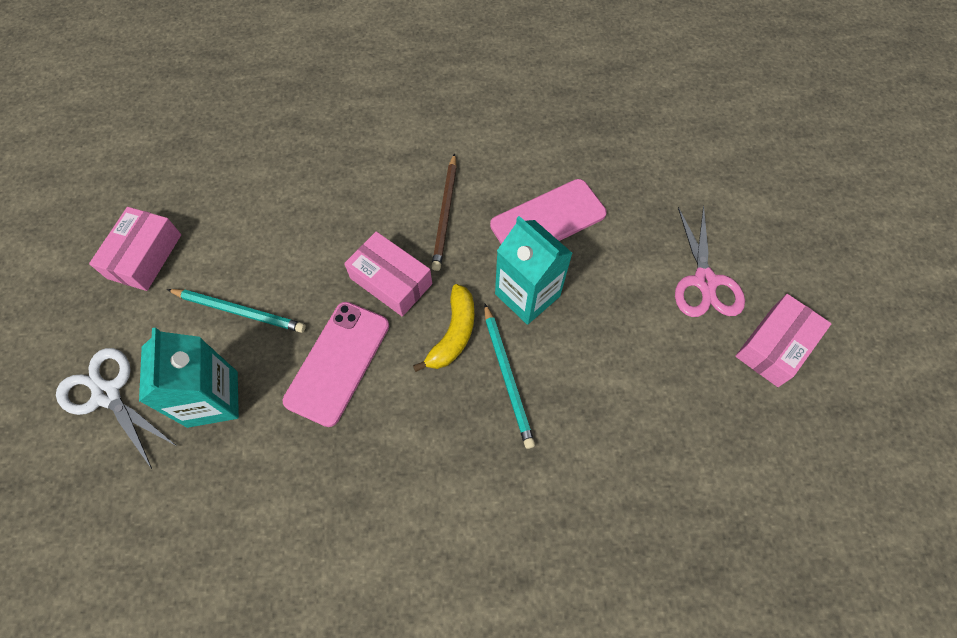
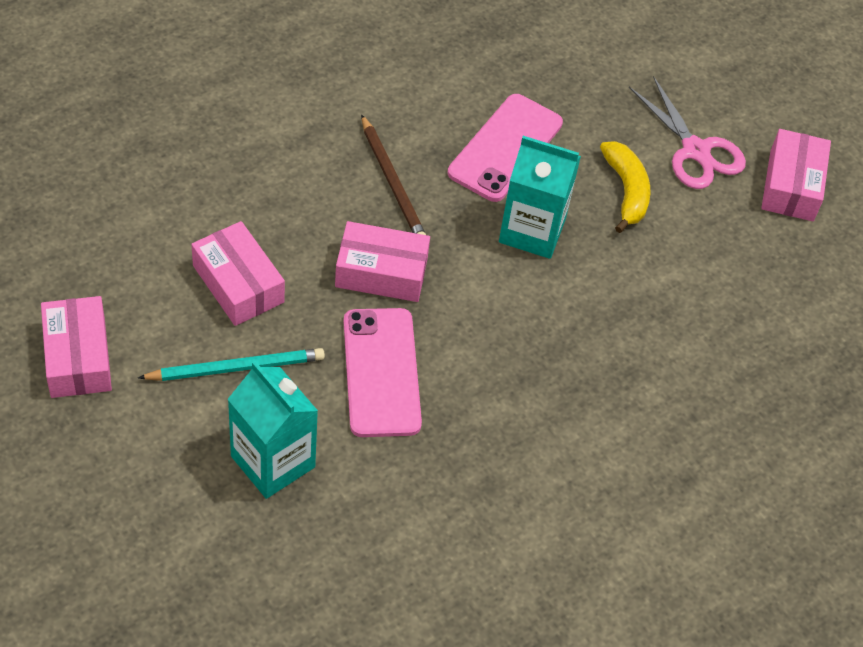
camera: 35 degrees left, 10 degrees down
white scissors [56,348,177,469] -> none
yellow banana [413,284,474,372] -> yellow banana moved to [600,141,651,233]
turquoise pencil [484,304,535,449] -> none
none -> pink box [191,221,285,326]

